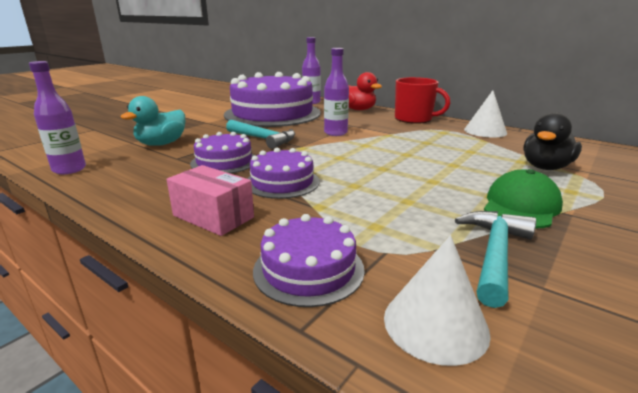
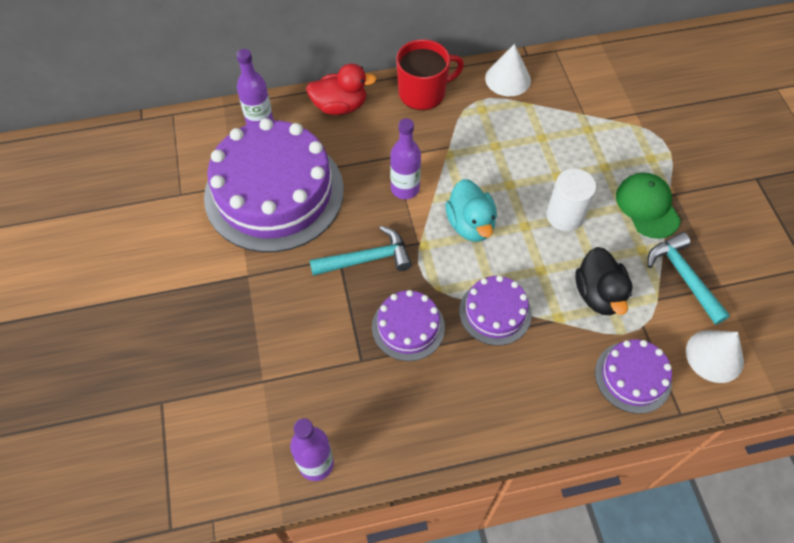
camera: 50 degrees left, 35 degrees up
turquoise duck [120,96,185,146] -> turquoise duck moved to [445,179,497,242]
pink box [166,165,254,236] -> none
black duck [524,112,582,170] -> black duck moved to [575,247,633,315]
none -> white cylinder [546,168,596,231]

